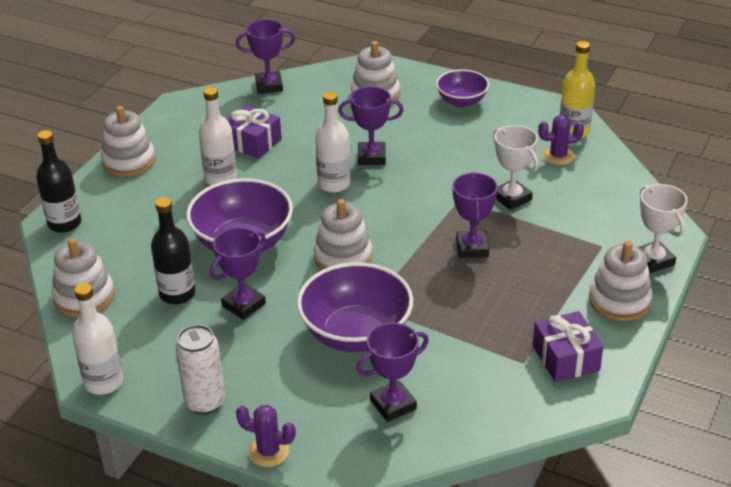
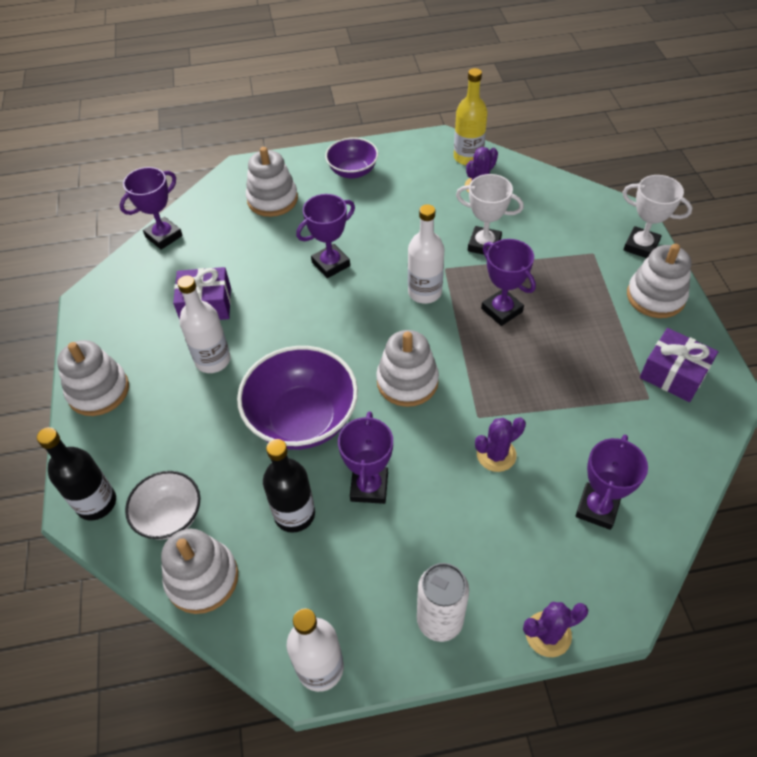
camera: 35 degrees left, 15 degrees up
purple bowl [297,262,413,352] -> purple cactus [475,417,526,472]
white bottle [315,92,351,192] -> white bottle moved to [408,204,444,304]
none -> white bowl [125,471,200,540]

